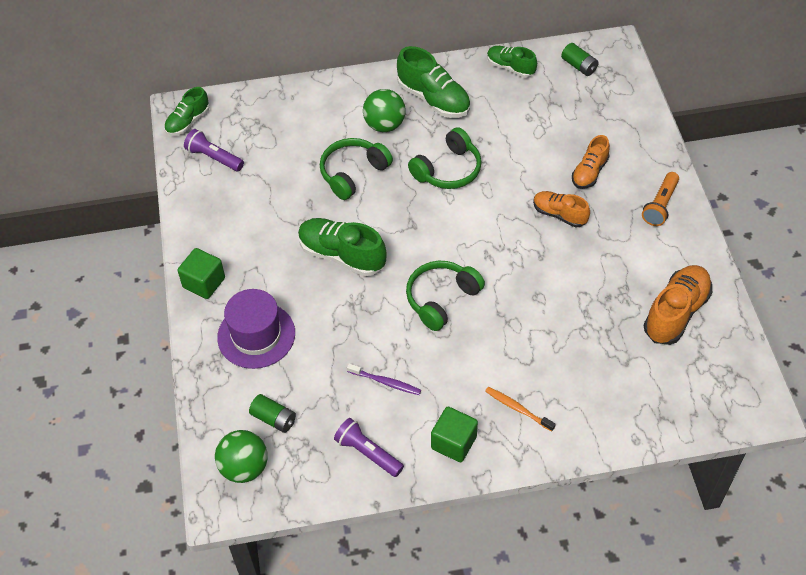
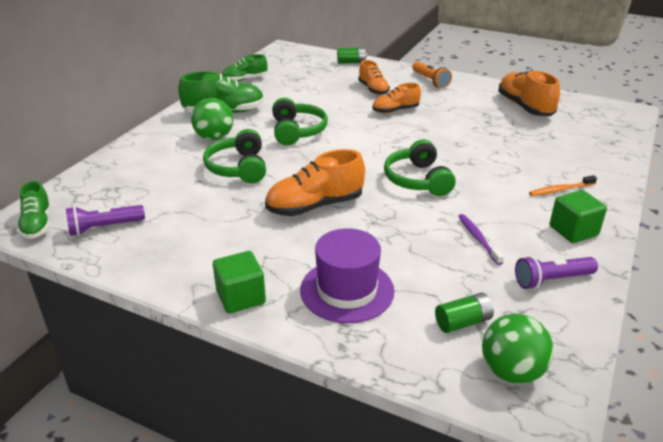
camera: 55 degrees left, 20 degrees down
green shoe [298,218,387,276] -> orange shoe [265,149,365,216]
purple toothbrush [347,363,421,395] -> purple toothbrush turned 75 degrees counterclockwise [458,214,504,265]
green battery [561,43,599,76] -> green battery moved to [337,47,367,64]

